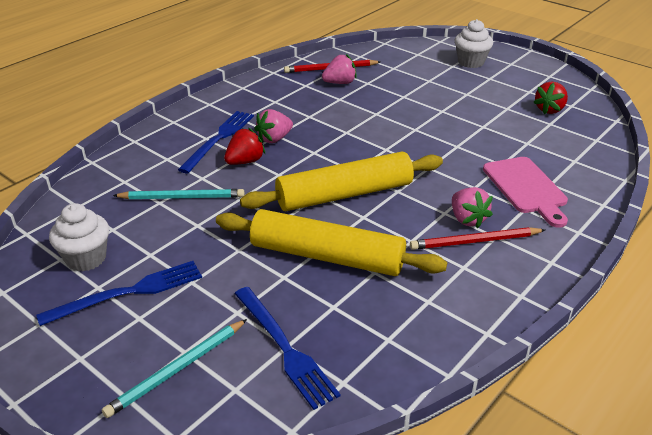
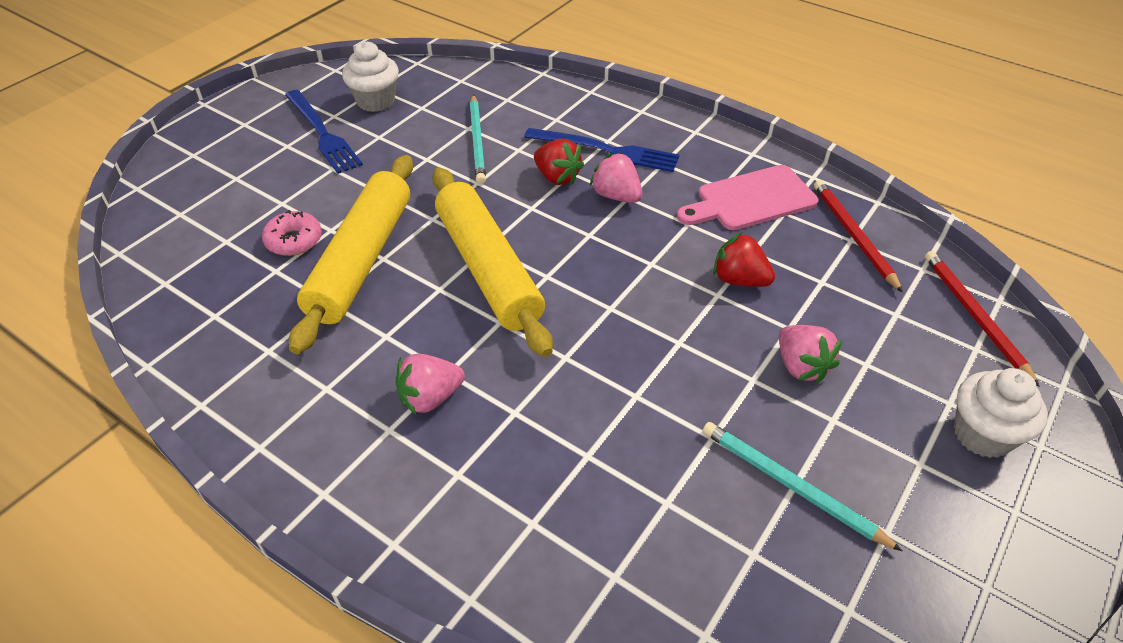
camera: 85 degrees right, 10 degrees up
turquoise pencil [102,319,247,418] -> turquoise pencil moved to [703,422,902,551]
blue fork [234,287,341,410] -> none
pink strawberry [322,54,357,84] -> pink strawberry moved to [779,325,842,383]
red pencil [410,227,545,250] -> red pencil moved to [925,251,1040,387]
pink cutting board [483,157,568,228] -> pink cutting board moved to [677,165,819,230]
red strawberry [533,82,568,114] -> red strawberry moved to [713,232,775,287]
none -> pink donut [262,210,322,256]

